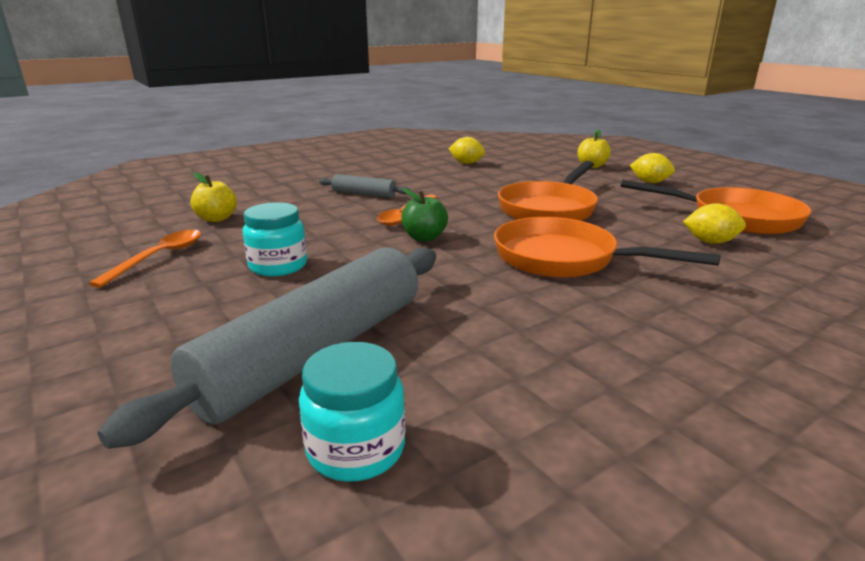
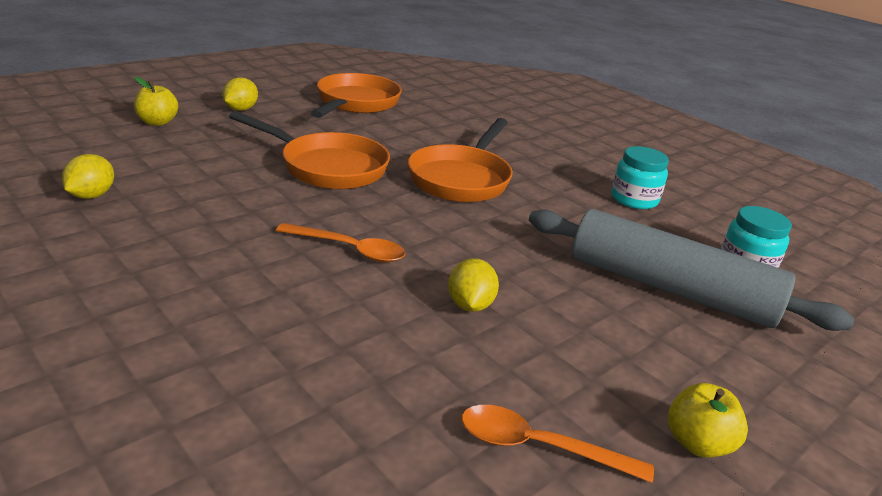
camera: 100 degrees left, 5 degrees up
yellow apple [191,172,237,222] -> yellow apple moved to [668,383,748,458]
turquoise jar [243,202,307,277] -> turquoise jar moved to [612,146,669,209]
grey rolling pin [319,174,410,198] -> none
green apple [401,188,448,242] -> none
yellow lemon [683,203,746,244] -> yellow lemon moved to [448,258,499,312]

